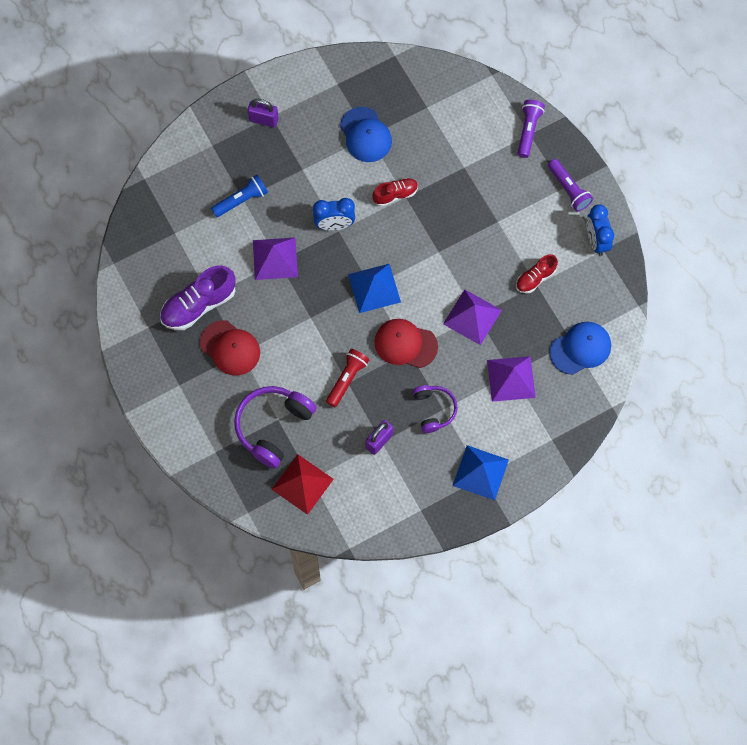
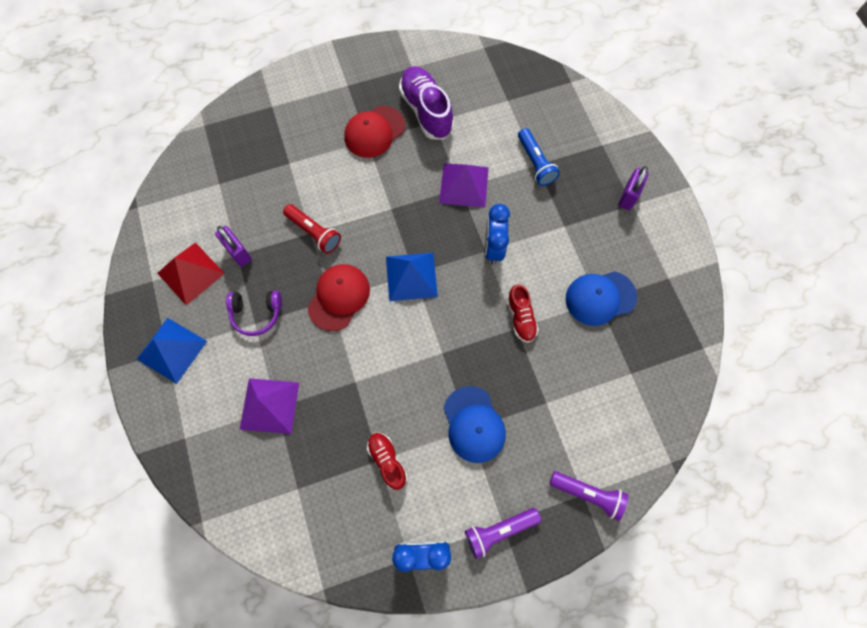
camera: 100 degrees right, 0 degrees up
purple headphones [234,386,317,469] -> none
red pyramid [271,455,334,515] -> red pyramid moved to [157,242,225,305]
purple pyramid [443,290,502,345] -> none
blue cap [549,322,611,375] -> blue cap moved to [443,386,506,463]

